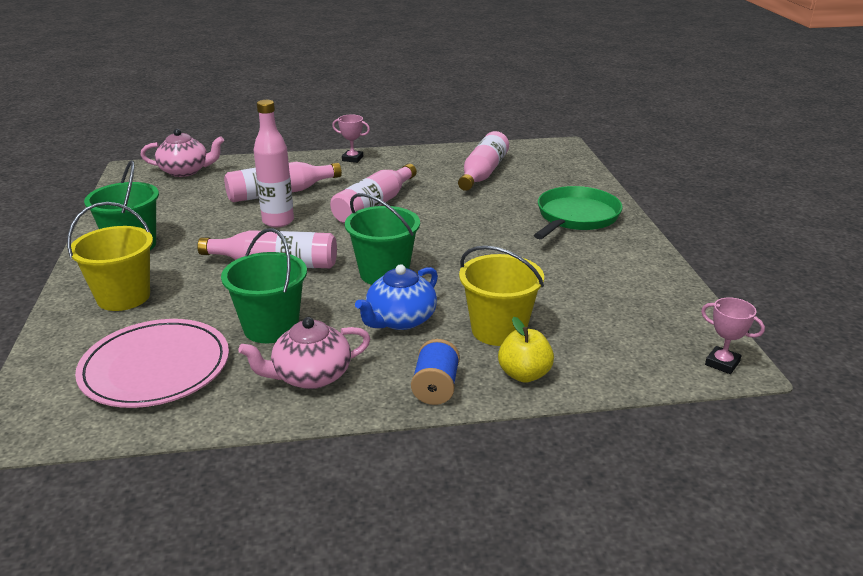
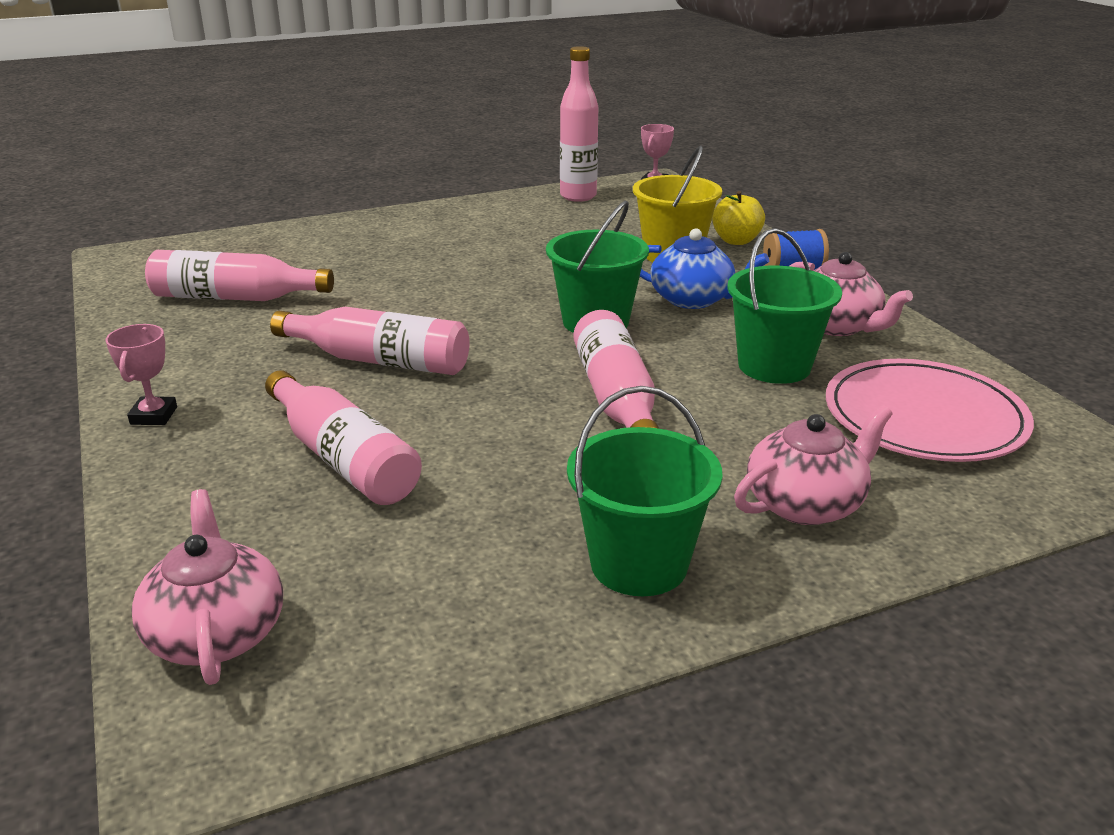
camera: 105 degrees left, 0 degrees up
yellow bucket [67,202,153,311] -> pink teapot [734,405,893,525]
pink bottle [254,100,294,227] -> pink bottle moved to [560,46,598,202]
green pan [534,186,623,239] -> none

